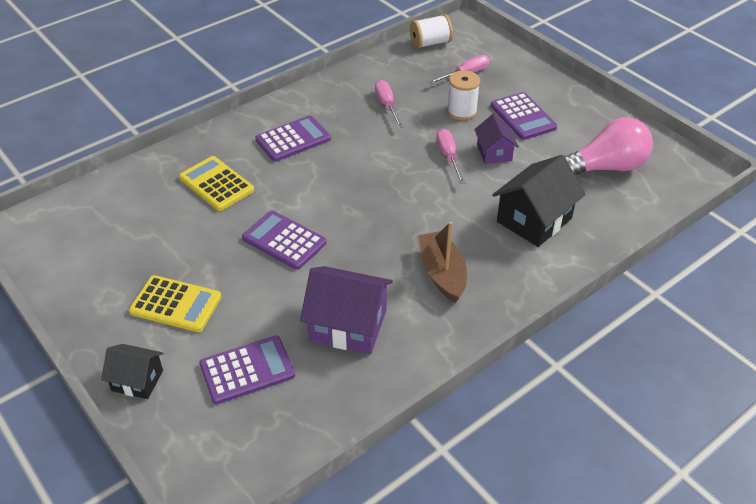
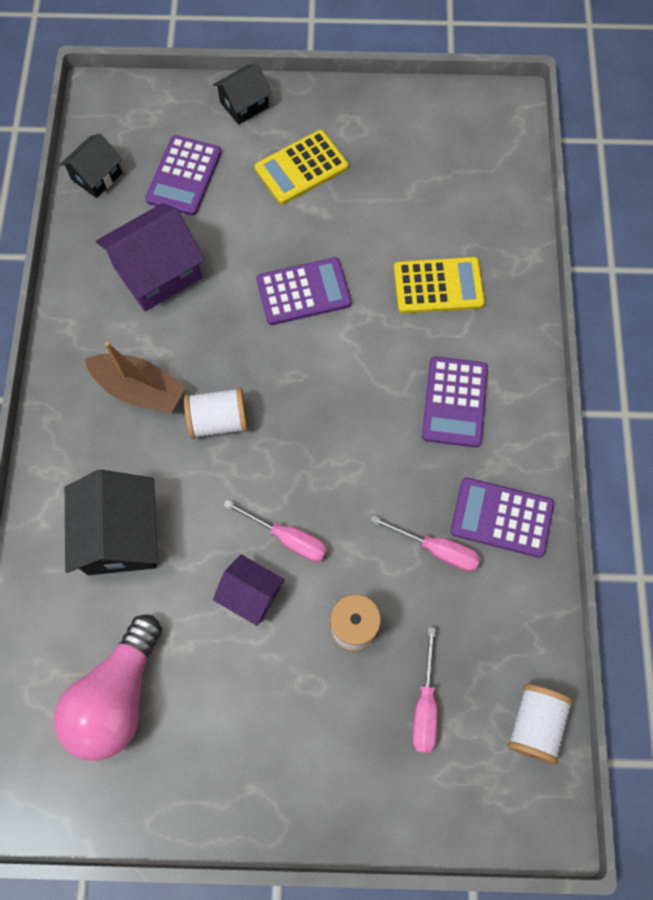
camera: 130 degrees right, 25 degrees up
purple calculator [491,92,557,140] -> purple calculator moved to [451,478,554,558]
none -> black house [60,133,122,198]
none -> white spool [184,387,248,439]

